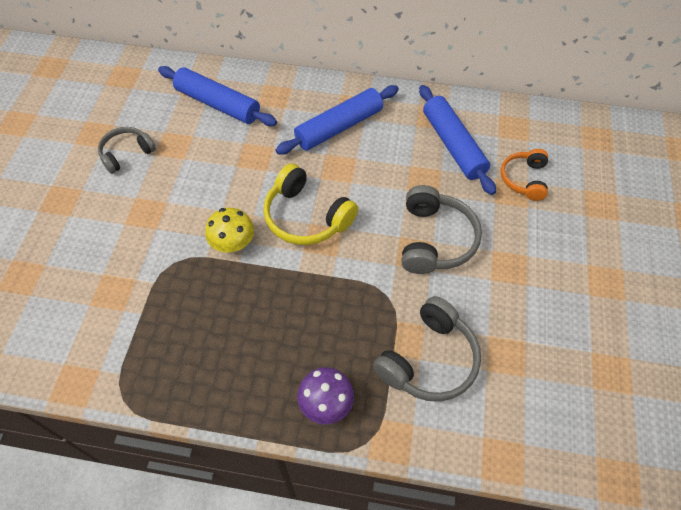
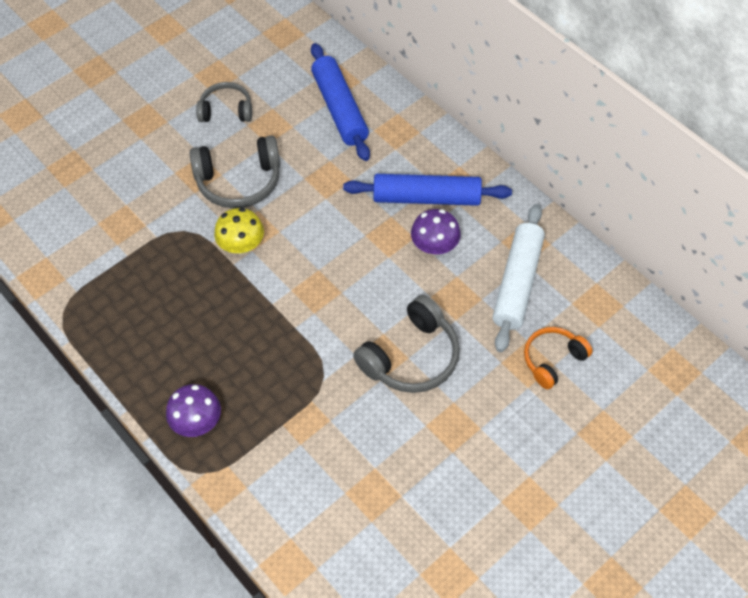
camera: 40 degrees right, 0 degrees up
yellow headphones [263,163,358,245] -> none
grey headphones [373,296,481,402] -> grey headphones moved to [190,135,280,208]
blue rolling pin [419,85,496,195] -> white rolling pin [492,204,545,352]
none -> purple mushroom [411,209,461,255]

